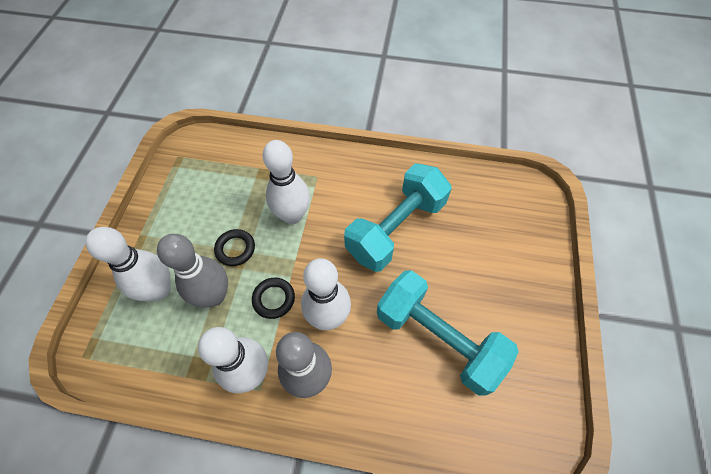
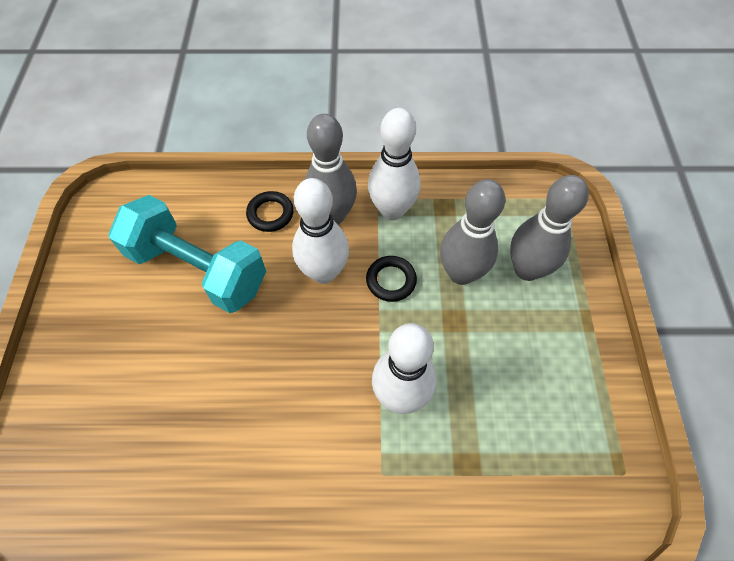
camera: 170 degrees right, 0 degrees up
white bowling pin [86,227,171,301] -> grey bowling pin [510,175,589,281]
black ring [214,229,255,266] -> black ring moved to [246,191,294,232]
turquoise dumbbell [344,163,452,272] -> none

